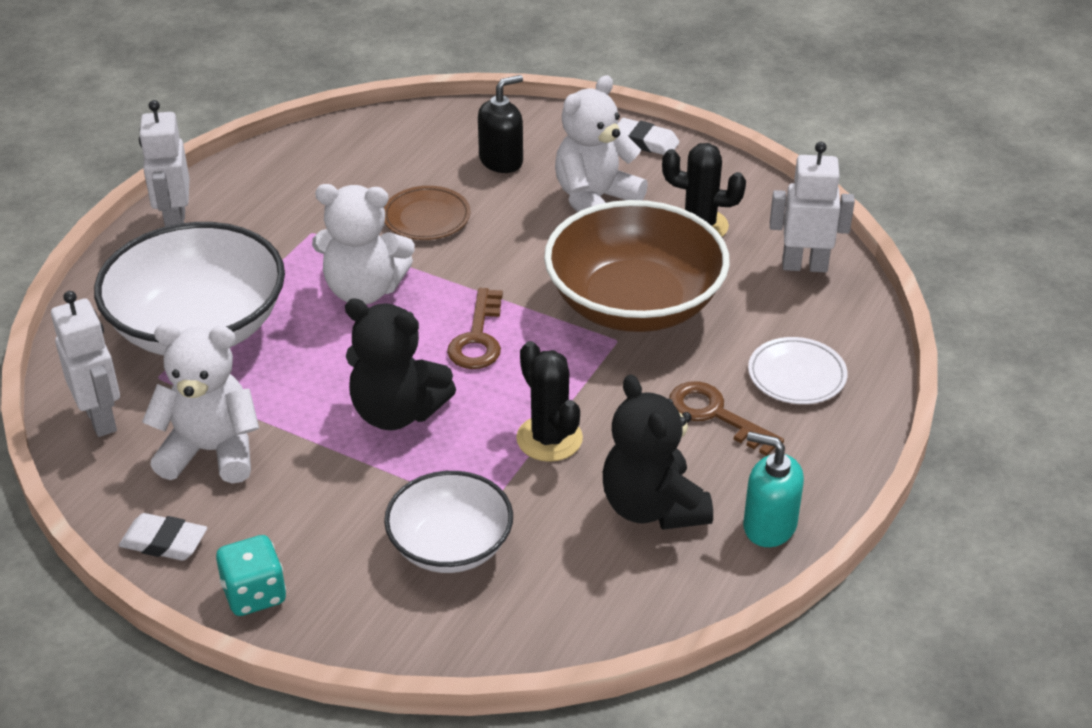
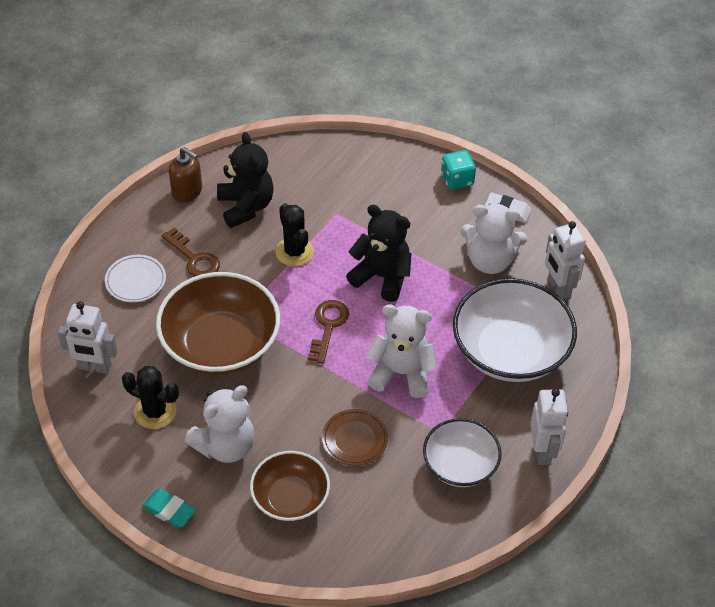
camera: 175 degrees left, 10 degrees up
white bowl [384,471,513,573] -> white bowl moved to [423,418,502,487]
black soap dispenser [478,75,523,173] -> brown bowl [250,451,330,522]
white eraser [617,118,680,155] -> turquoise eraser [142,489,196,528]
turquoise soap dispenser [743,432,804,547] -> brown soap dispenser [169,147,202,203]

